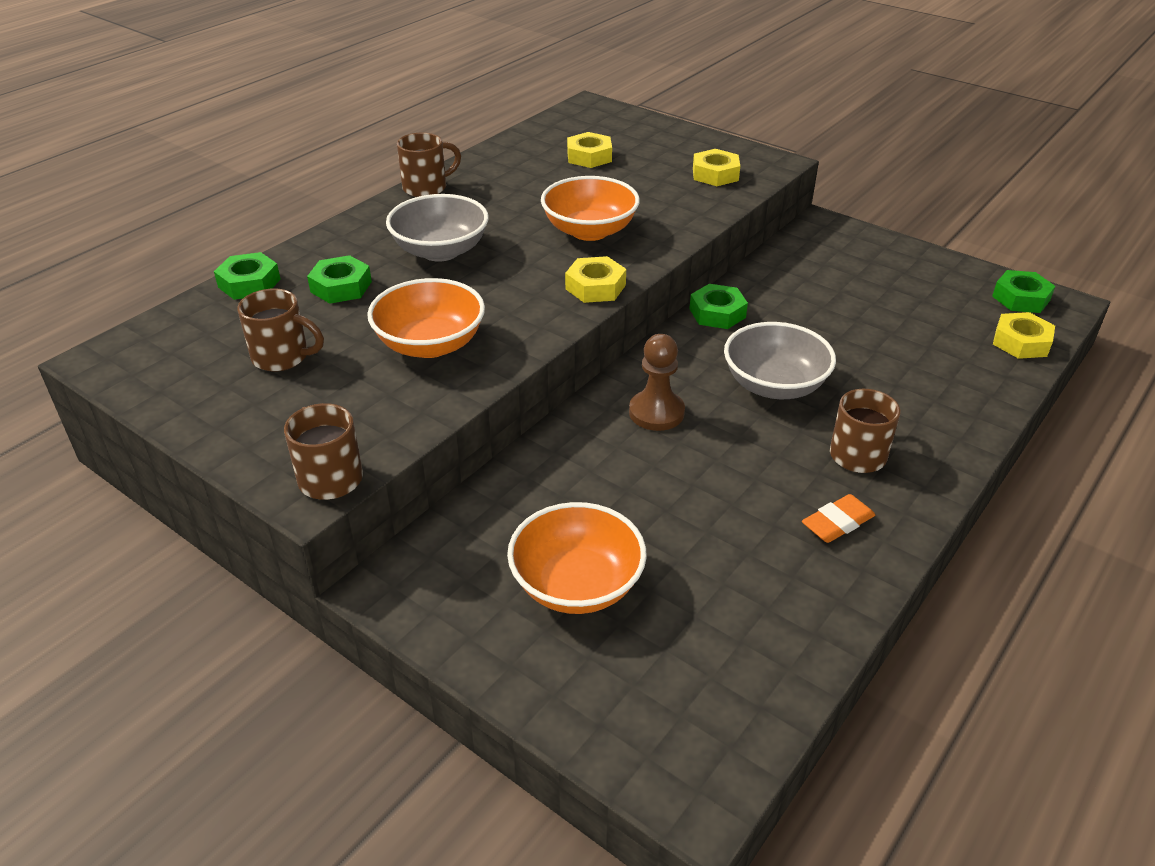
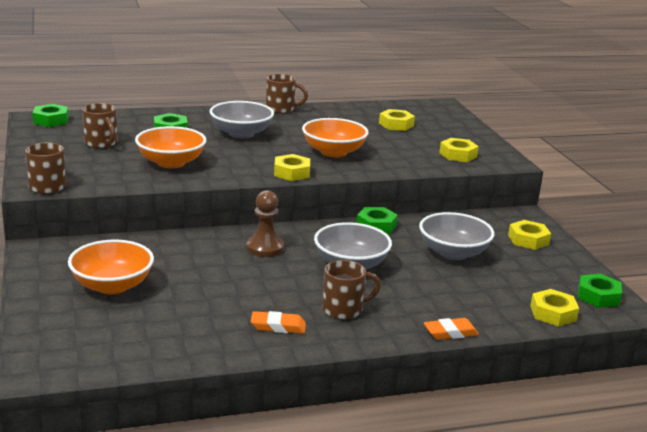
camera: 35 degrees right, 15 degrees down
green nut [214,252,281,300] -> green nut moved to [33,104,69,127]
none -> grey bowl [419,212,495,260]
none -> orange eraser [424,318,479,340]
none -> yellow nut [508,220,551,250]

